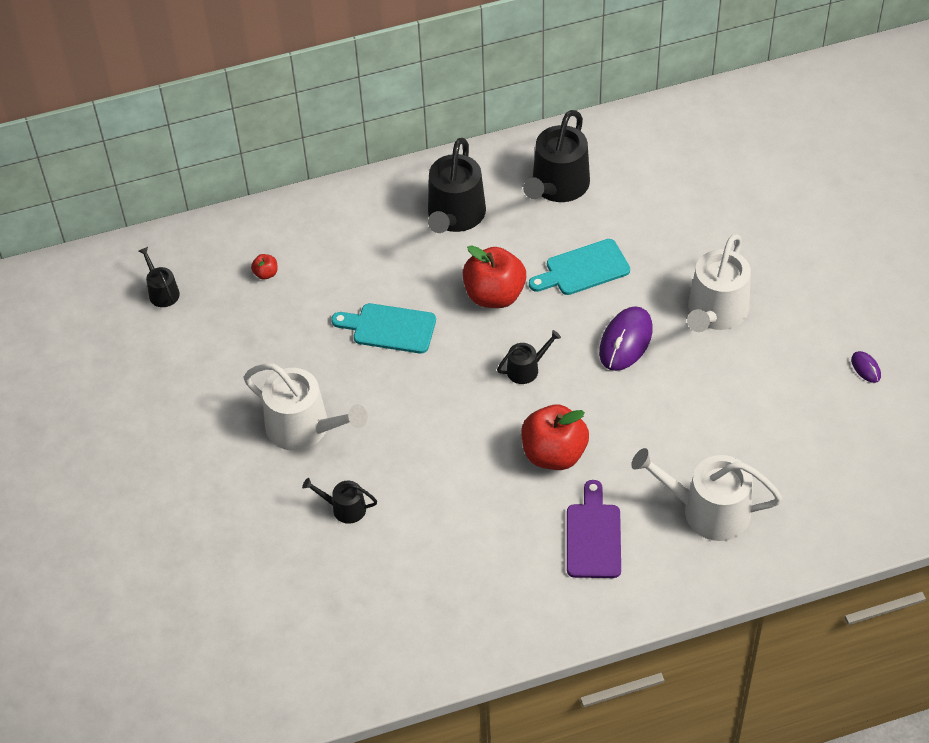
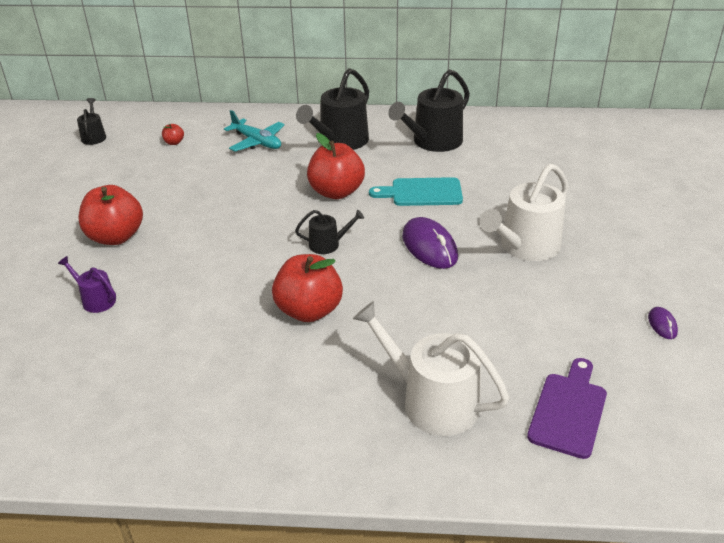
camera: 20 degrees right, 15 degrees down
white watering can [244,363,368,451] -> red apple [78,185,143,245]
black watering can [302,478,377,524] -> purple watering can [58,256,116,313]
turquoise cutting board [331,303,436,354] -> none
purple cutting board [567,480,621,578] -> purple cutting board moved to [527,358,607,459]
purple mouse [599,306,653,371] -> purple mouse turned 75 degrees counterclockwise [402,217,458,269]
none -> turquoise plane [224,110,285,151]

